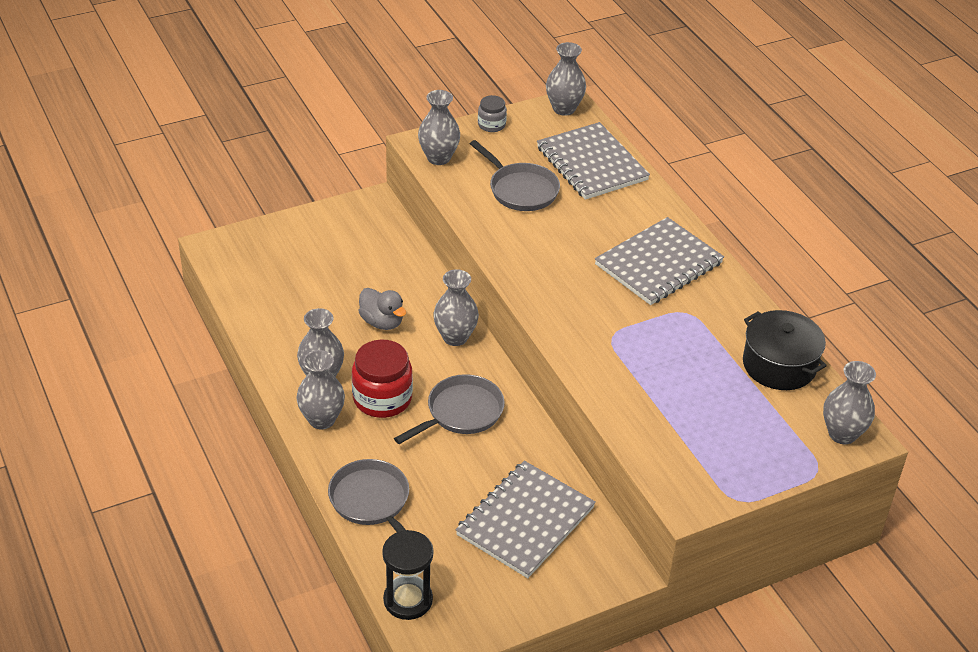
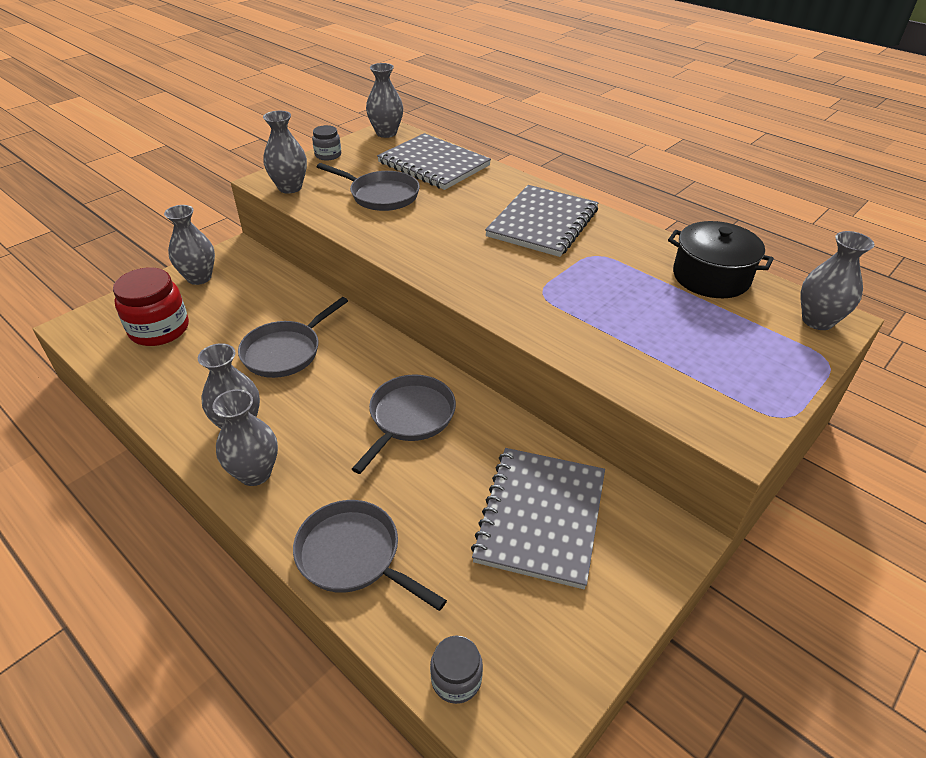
camera: 20 degrees left, 0 degrees up
red jar [352,339,413,418] -> red jar moved to [113,267,189,346]
grey duck [358,288,406,330] -> grey pan [238,297,348,378]
black hourglass [382,530,434,620] -> grey jar [430,635,483,704]
grey vase [433,269,479,346] -> grey vase moved to [164,205,215,285]

